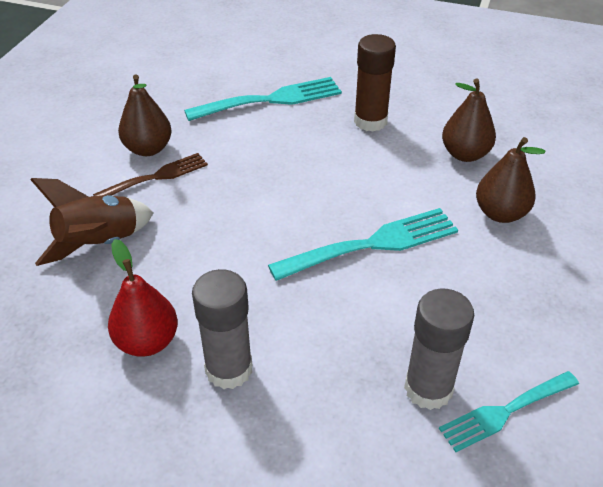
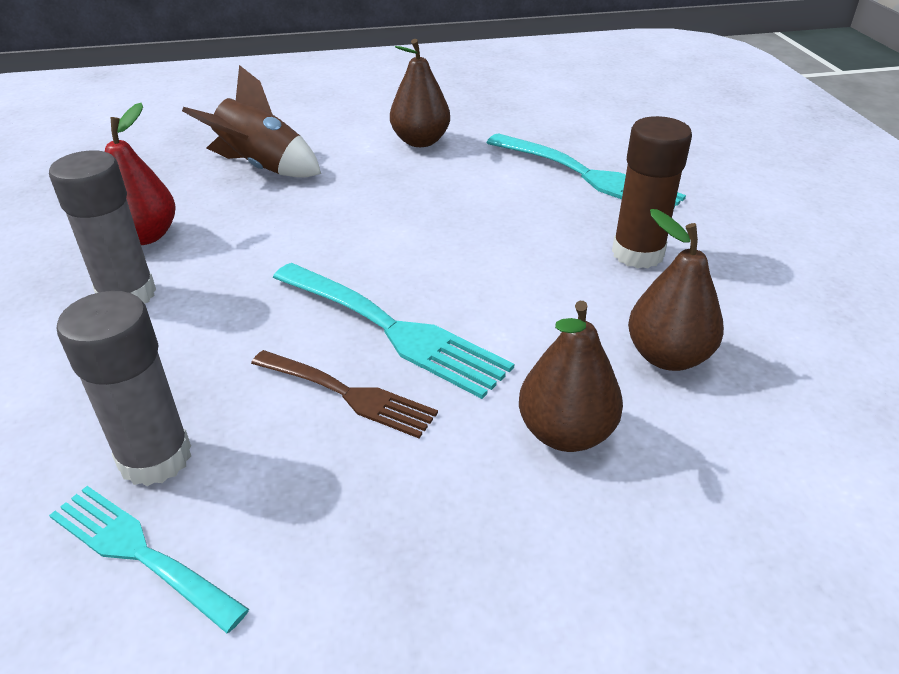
camera: 60 degrees right, 5 degrees down
brown fork [93,153,208,196] -> brown fork moved to [251,350,438,438]

